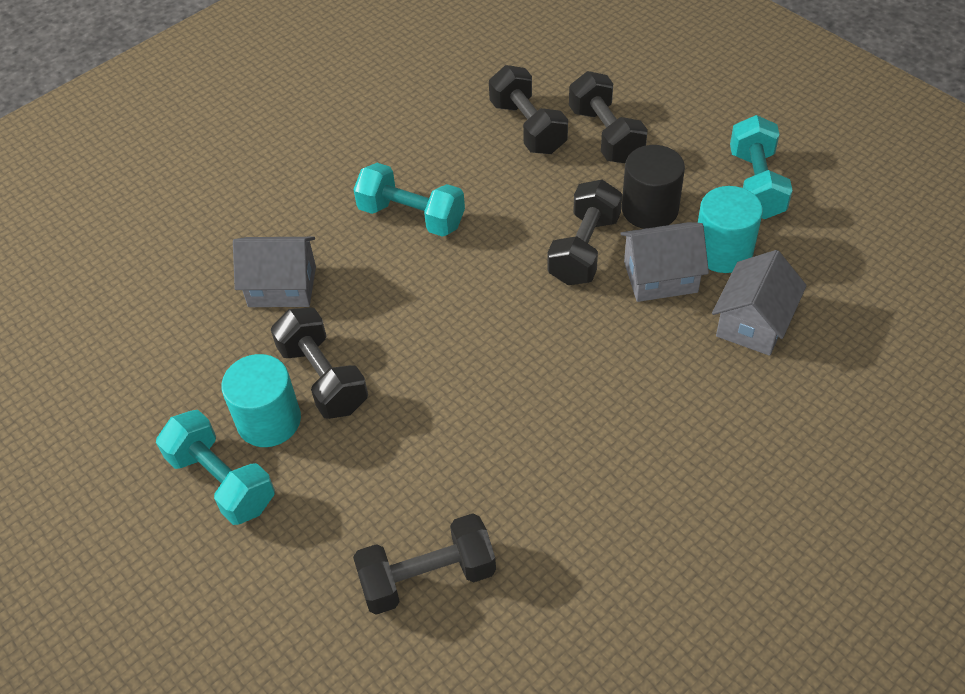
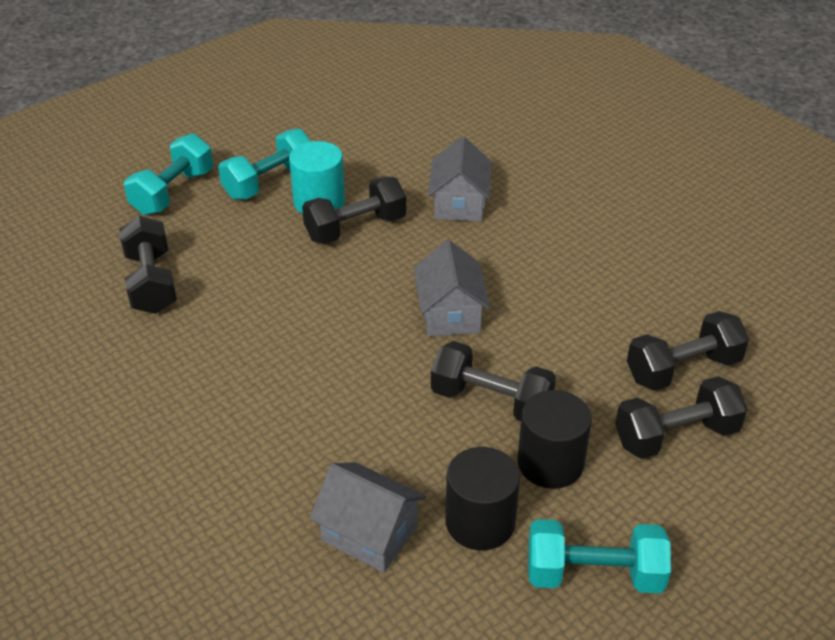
camera: 90 degrees right, 10 degrees down
turquoise dumbbell [353,163,465,237] -> turquoise dumbbell moved to [124,133,213,215]
grey house [620,222,709,302] -> grey house moved to [414,240,490,337]
turquoise cylinder [698,186,763,273] -> black cylinder [445,447,520,550]

